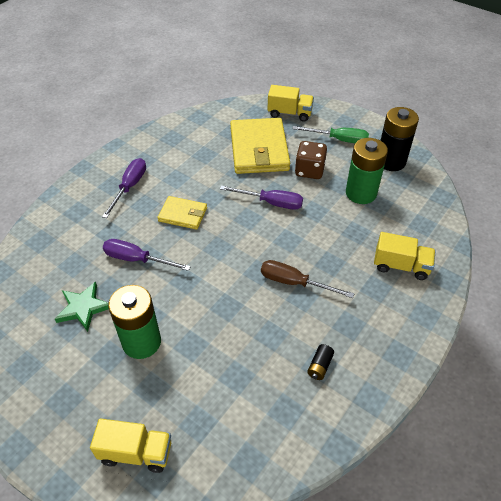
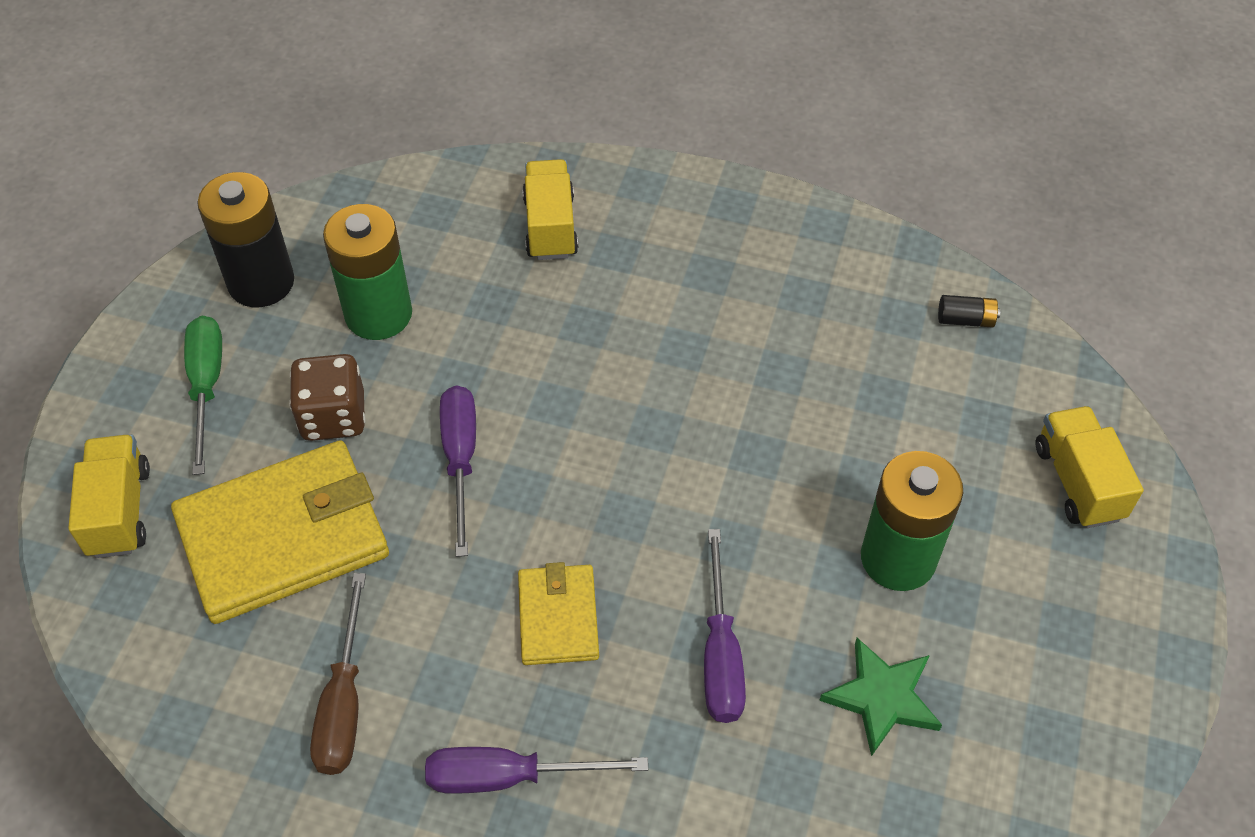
camera: 110 degrees left, 5 degrees up
brown screwdriver [261,260,354,298] -> brown screwdriver moved to [310,573,366,775]
black battery [307,344,334,380] -> black battery moved to [938,295,1000,328]

